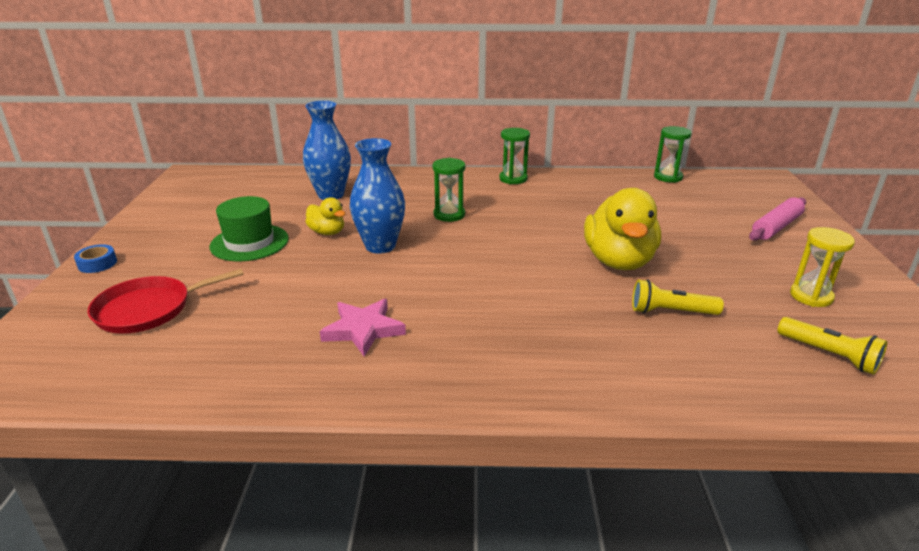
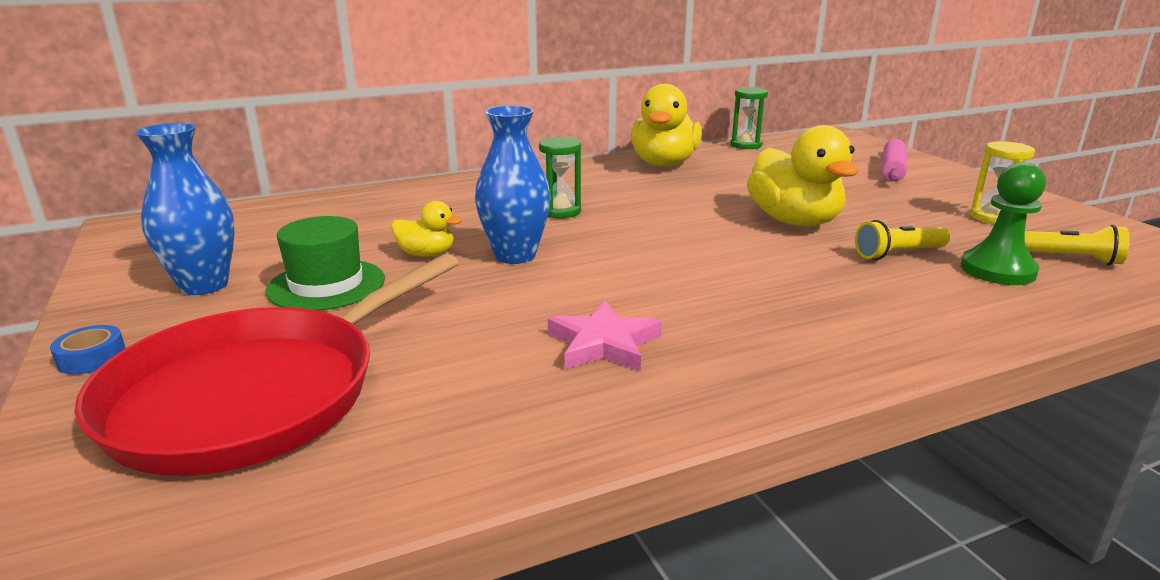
camera: 25 degrees left, 5 degrees down
red pan [87,269,244,334] -> red pan [75,254,459,476], size x1.74
blue vase [303,101,351,200] -> blue vase moved to [135,123,235,295]
green hourglass [499,128,530,184] -> none
none -> yellow duck [631,84,702,167]
none -> green pawn [961,162,1046,285]

